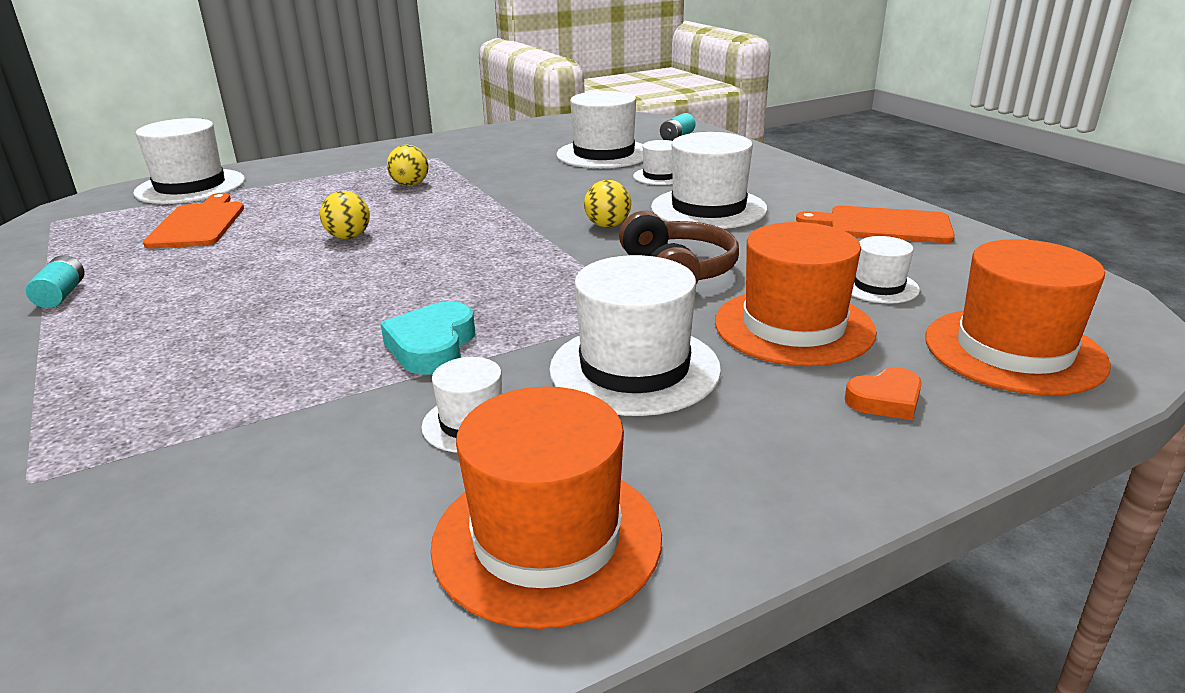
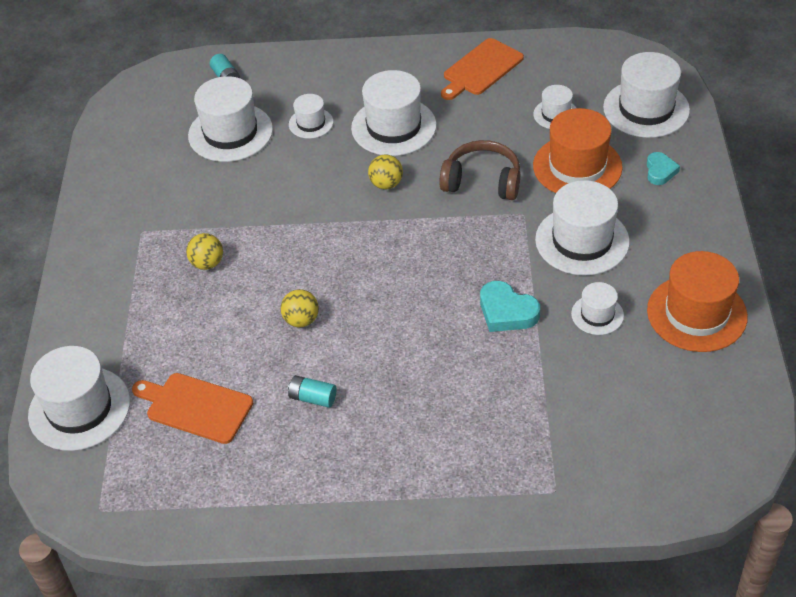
camera: 60 degrees left, 20 degrees up
turquoise battery [26,255,85,308] -> turquoise battery moved to [288,375,337,408]
orange heart [845,367,922,420] -> turquoise heart [647,152,680,185]
orange hat [926,239,1111,396] -> white hat [603,52,690,138]

